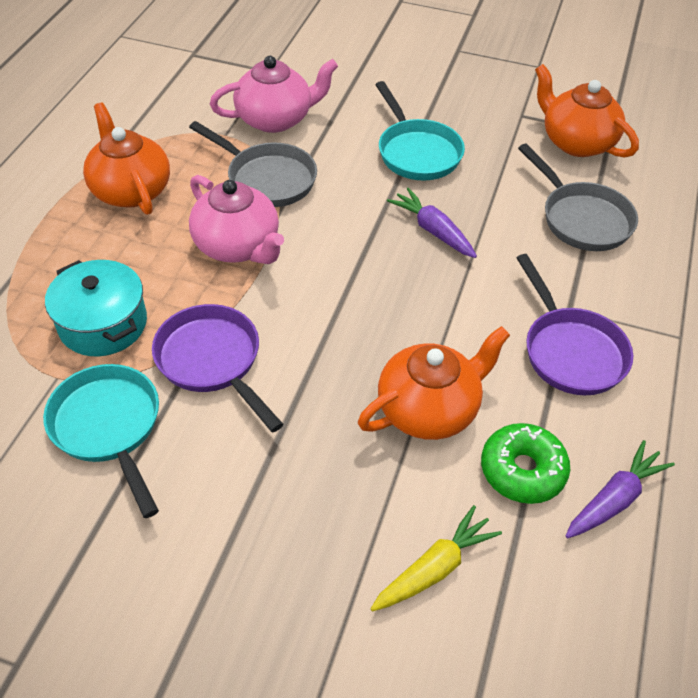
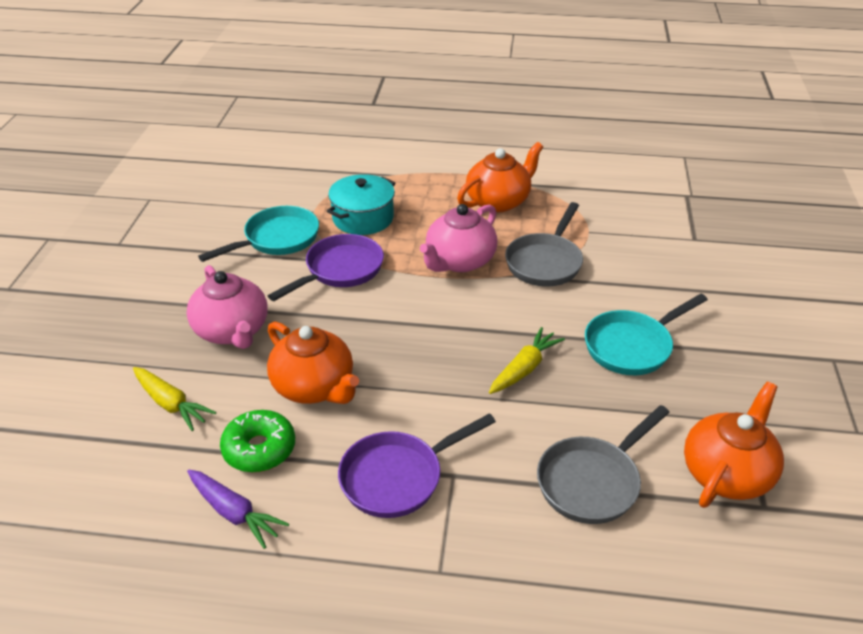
camera: 80 degrees right, 10 degrees down
pink teapot [210,56,338,133] -> pink teapot moved to [187,265,268,349]
purple carrot [387,188,477,258] -> yellow carrot [489,327,565,394]

